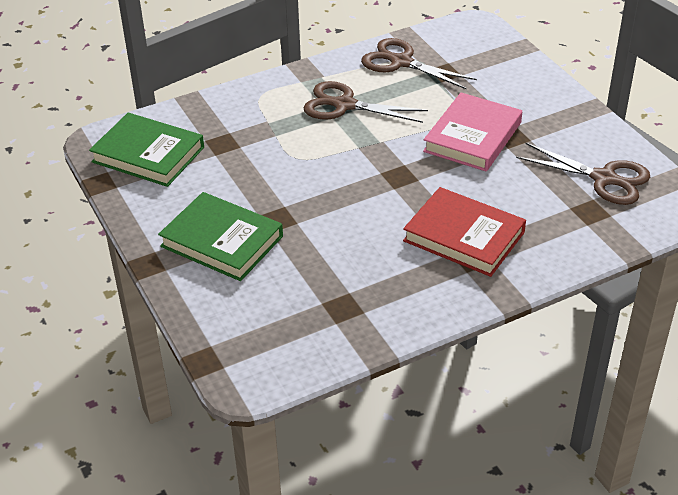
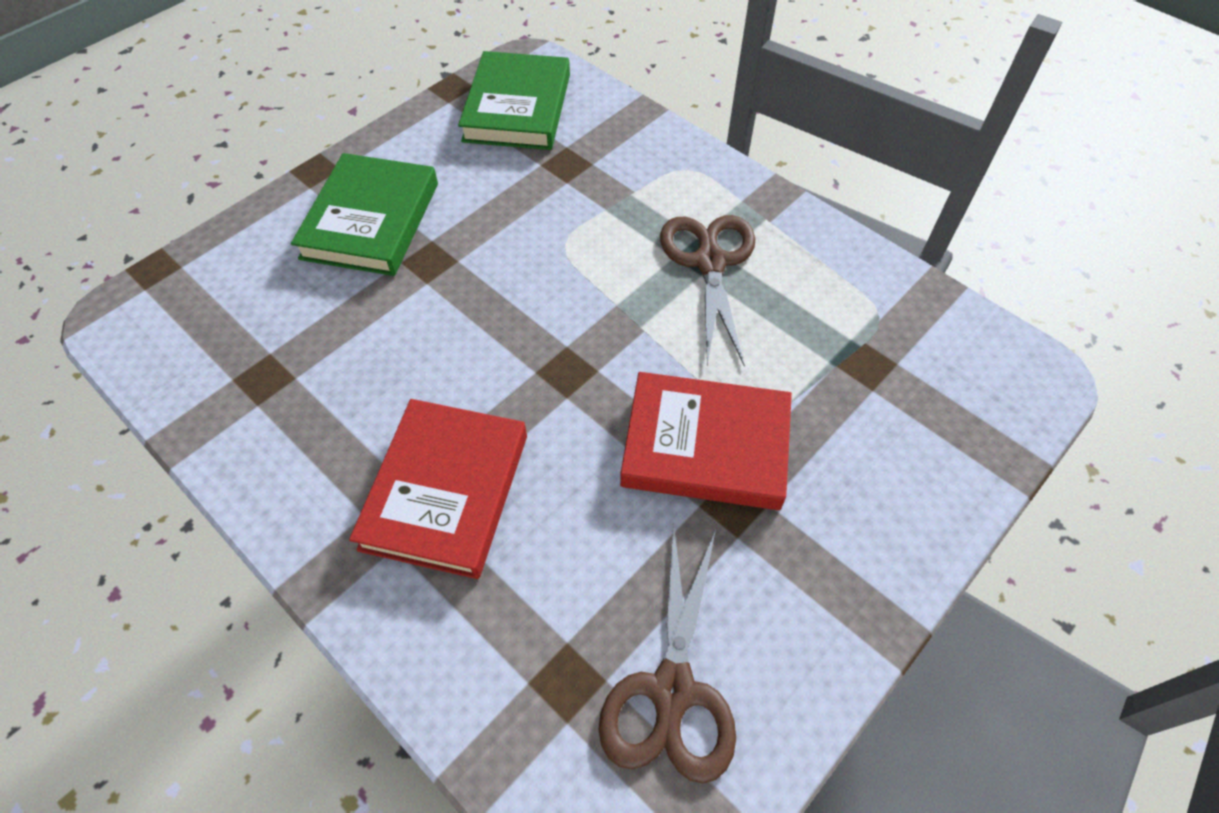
camera: 70 degrees right, 15 degrees up
brown scissors [361,38,477,90] -> none
pink book [423,93,522,172] -> red book [620,372,792,510]

